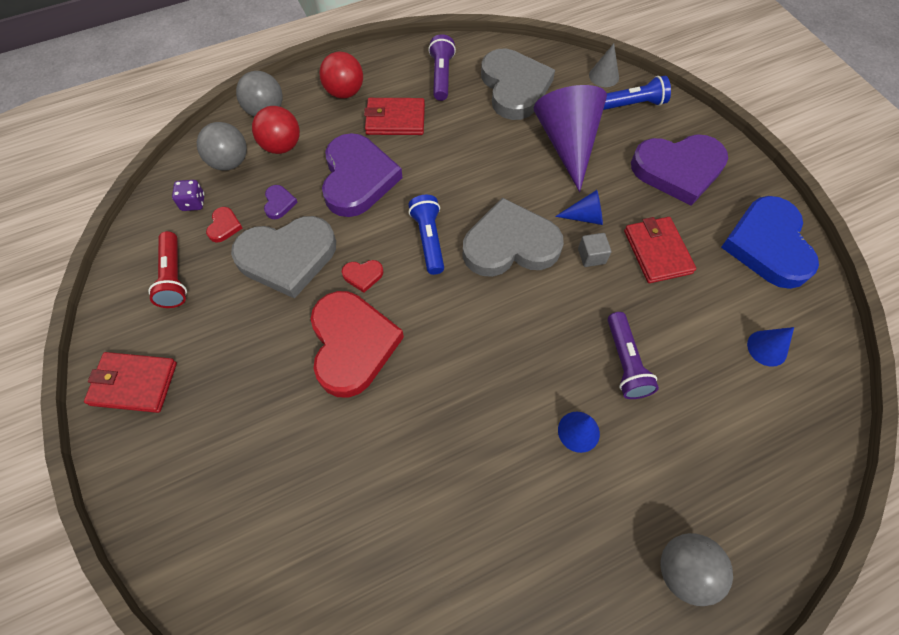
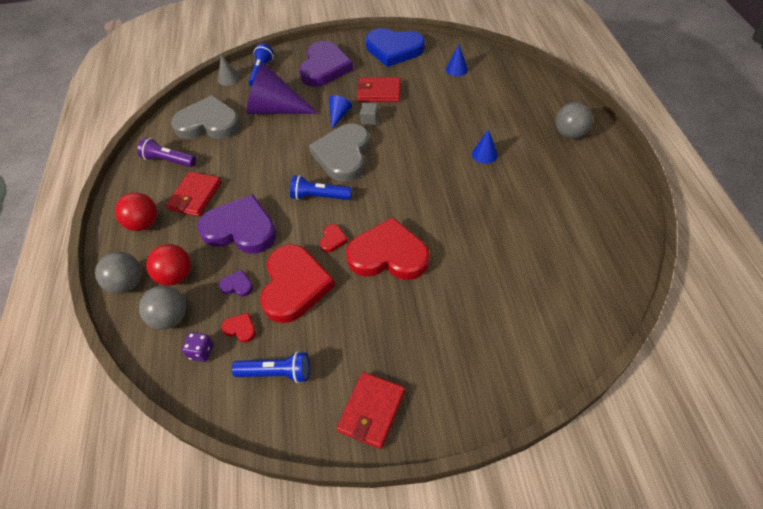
camera: 70 degrees left, 10 degrees down
red flashlight [148,231,187,308] -> blue flashlight [232,351,310,383]
grey heart [231,216,336,299] -> red heart [261,244,335,323]
purple flashlight [608,312,659,399] -> none

